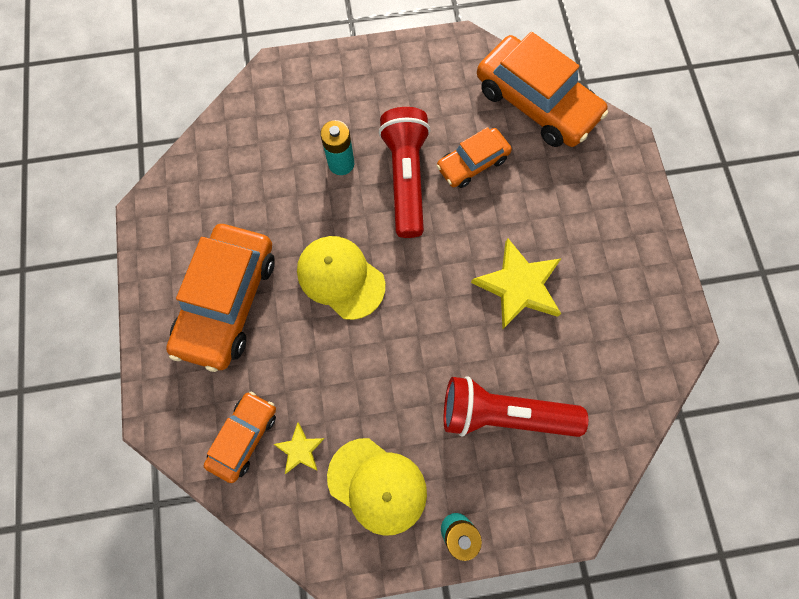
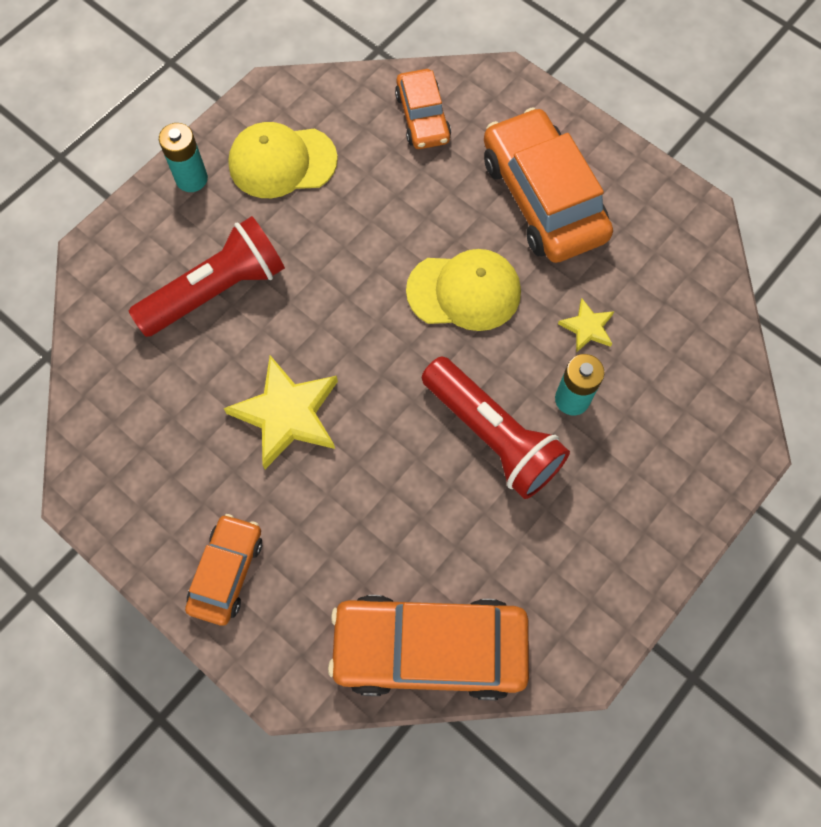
camera: 140 degrees right, 5 degrees down
yellow star [274,422,325,474] -> yellow star moved to [558,298,615,353]
orange car [437,127,512,188] -> orange car moved to [185,514,262,626]

